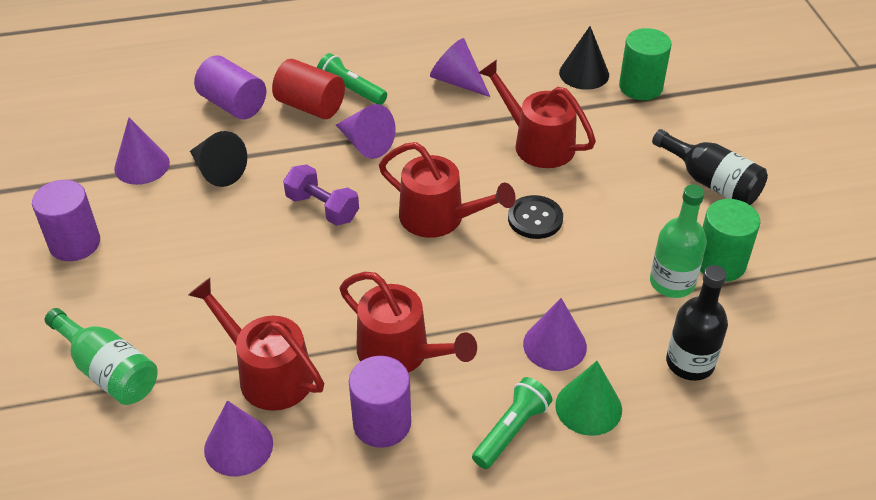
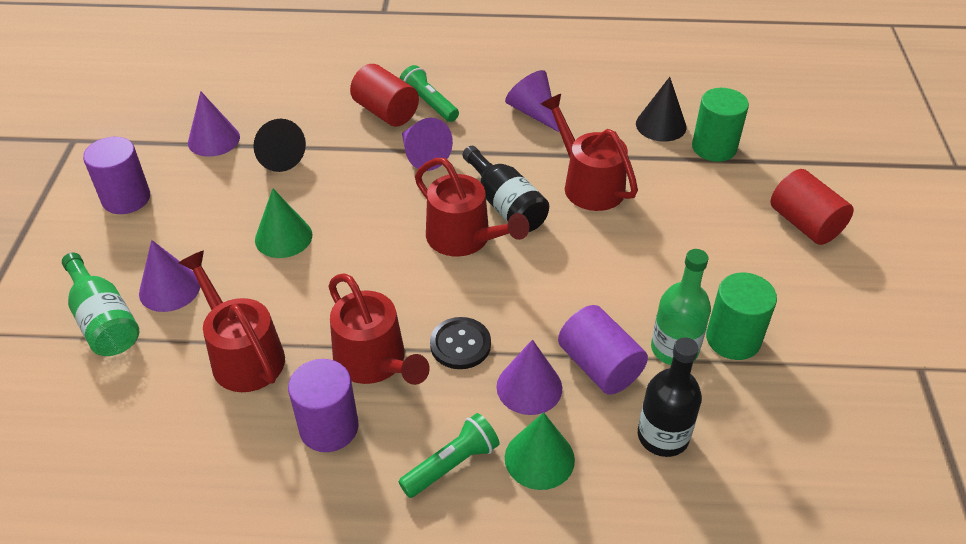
camera: 15 degrees right, 0 degrees up
purple cylinder [194,55,266,120] -> purple cylinder moved to [558,305,648,395]
purple cone [204,400,273,476] -> purple cone moved to [139,240,200,312]
purple dumbbell [283,164,359,226] -> none
black button [508,195,563,239] -> black button moved to [430,317,491,369]
black bottle [652,129,768,205] -> black bottle moved to [463,146,549,232]
none -> green cone [255,188,312,258]
none -> red cylinder [770,169,854,245]

